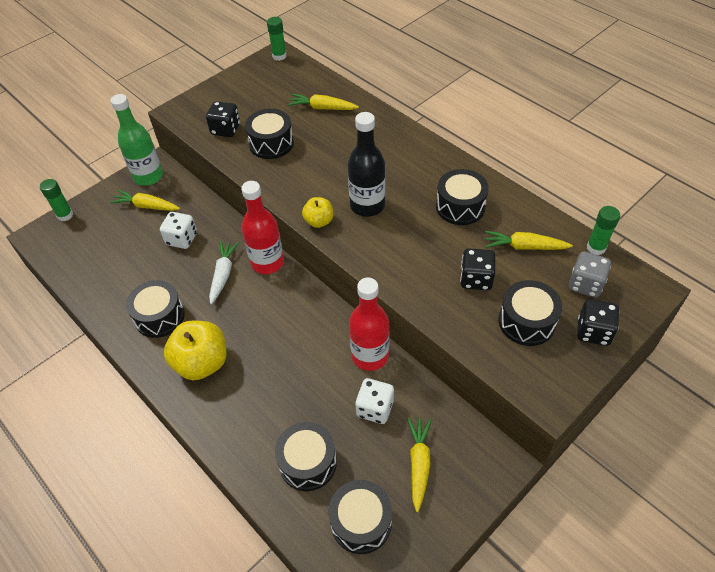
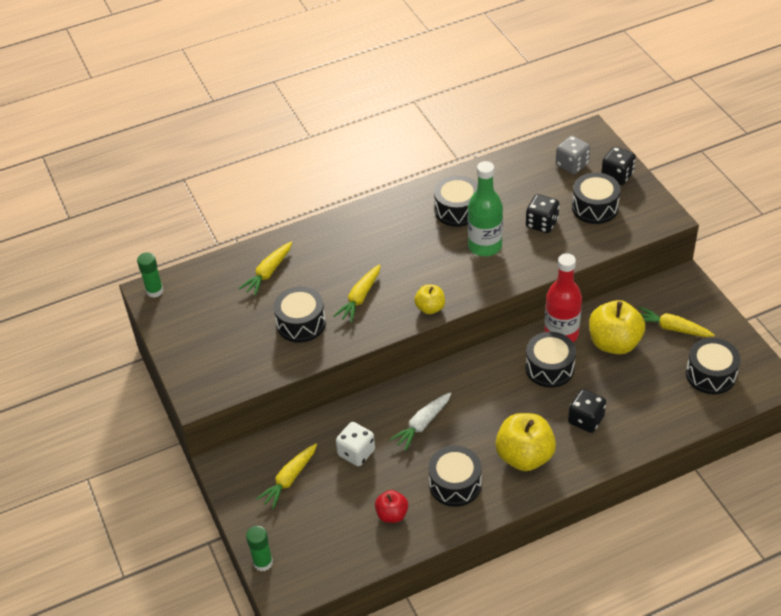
camera: 70 degrees left, 5 degrees down
green bottle [110,94,163,186] -> green bottle moved to [468,161,503,256]
black dice [206,101,240,137] -> black dice moved to [568,389,606,433]
white carrot [209,241,239,304] -> white carrot turned 75 degrees counterclockwise [389,392,451,451]
red bottle [241,181,284,274] -> none
black drum [275,422,337,491] -> black drum moved to [525,332,576,388]
black bottle [348,112,385,217] -> none
white dice [355,378,394,424] -> yellow apple [589,300,645,354]
yellow carrot [485,231,573,250] -> yellow carrot moved to [334,264,381,323]
green glue stick [587,206,620,255] -> none
none -> red apple [375,490,408,523]

